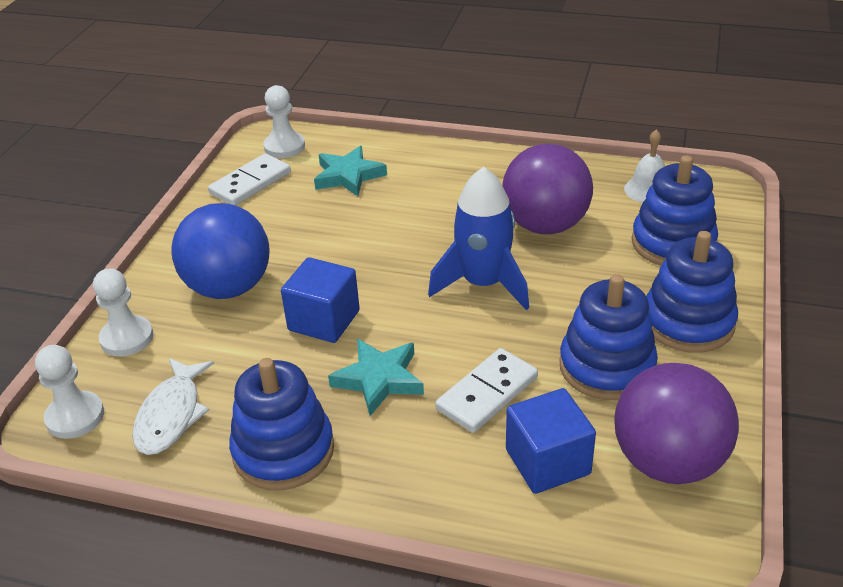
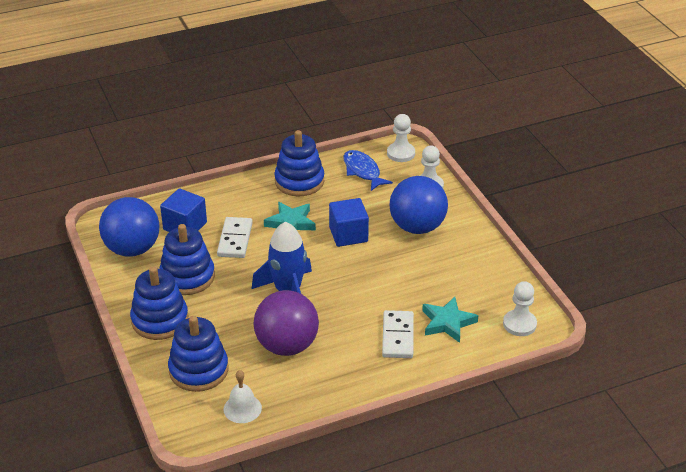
camera: 140 degrees right, 0 degrees up
white fish [132,358,214,455] -> blue fish [343,150,393,191]
white domino [208,153,291,206] -> white domino moved to [382,310,414,358]
purple ball [615,363,739,484] -> blue ball [99,197,160,257]

